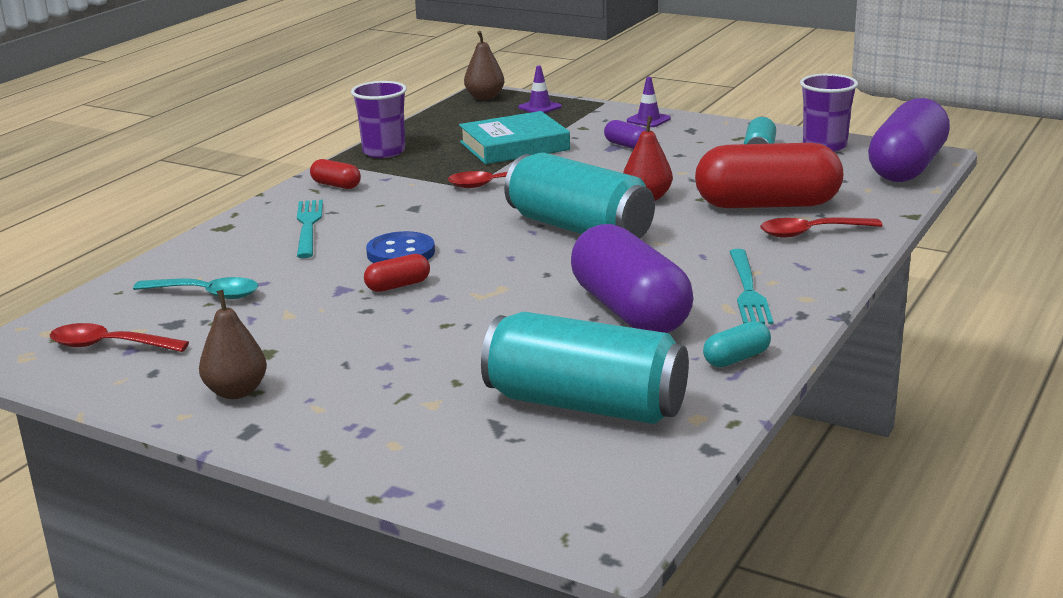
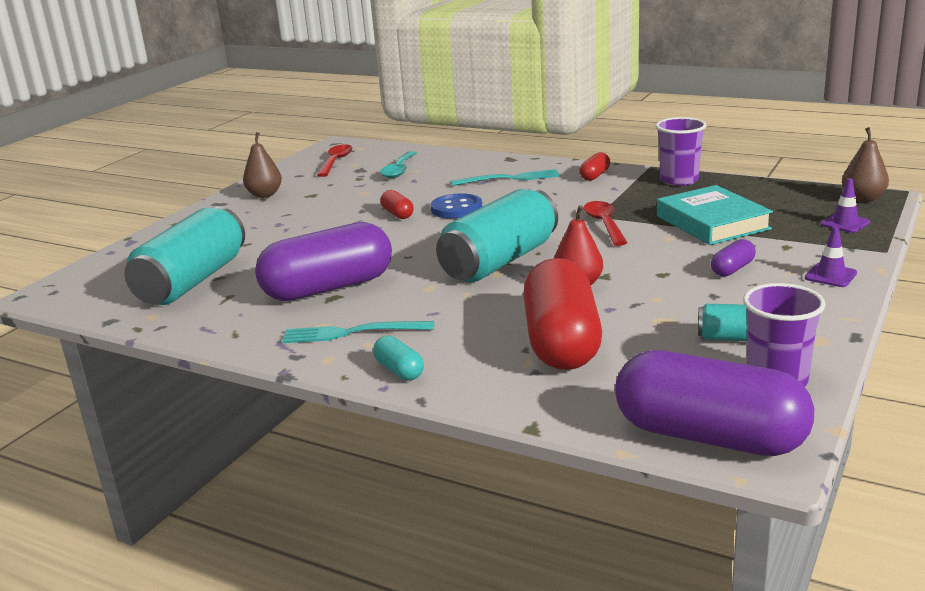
camera: 90 degrees right, 0 degrees up
turquoise capsule [703,321,771,367] -> turquoise capsule moved to [373,336,424,381]
red spoon [760,218,883,238] -> none

